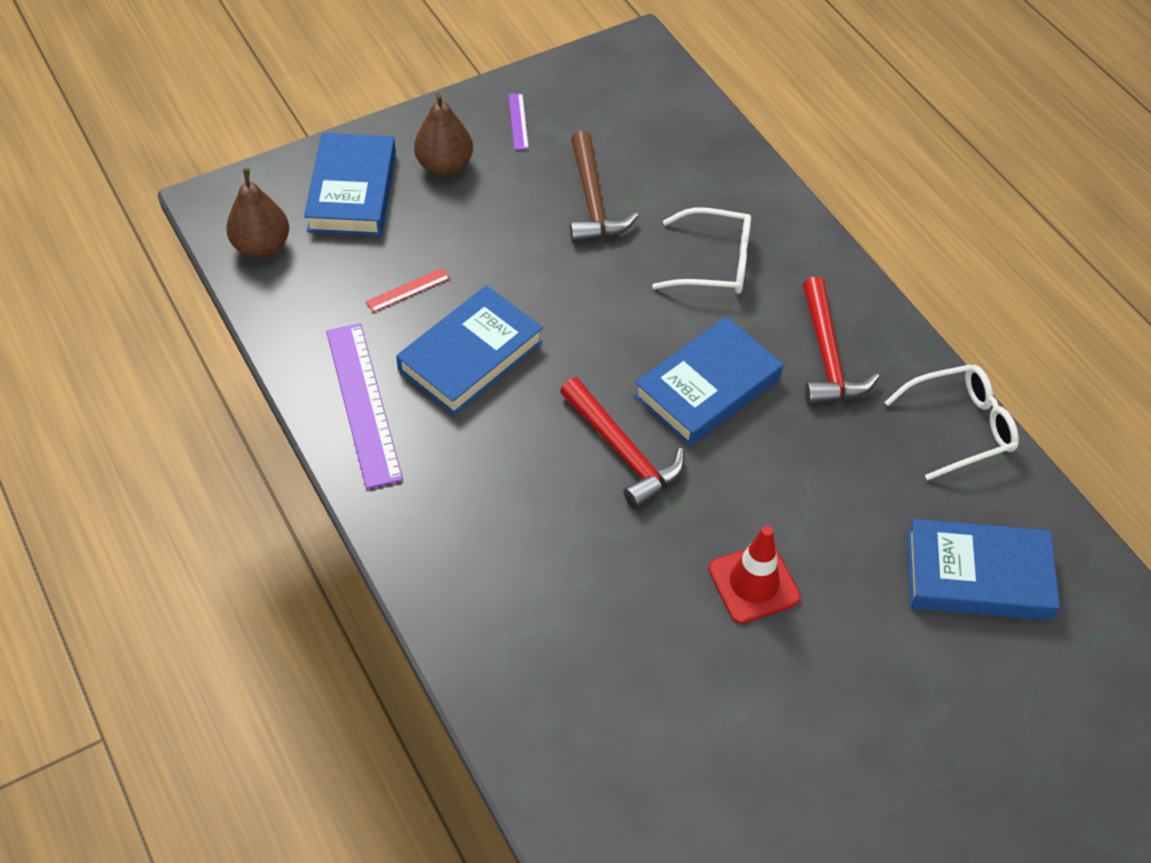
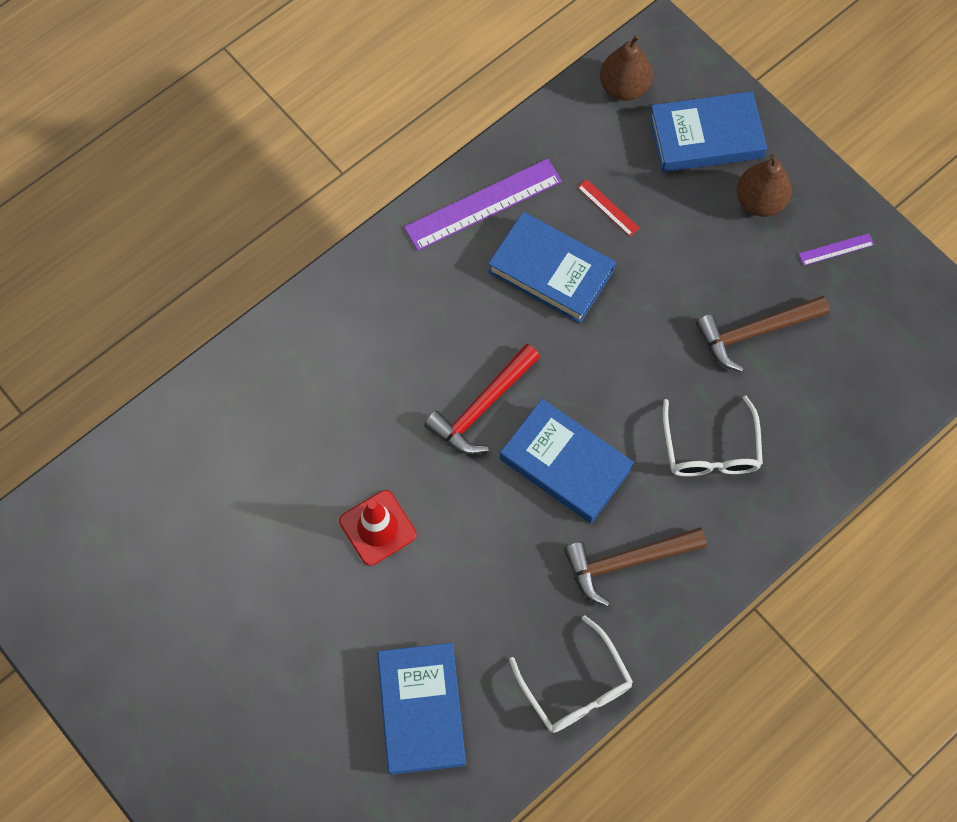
camera: 80 degrees right, 15 degrees up
red hammer [803,277,879,405] -> brown hammer [564,527,707,606]

